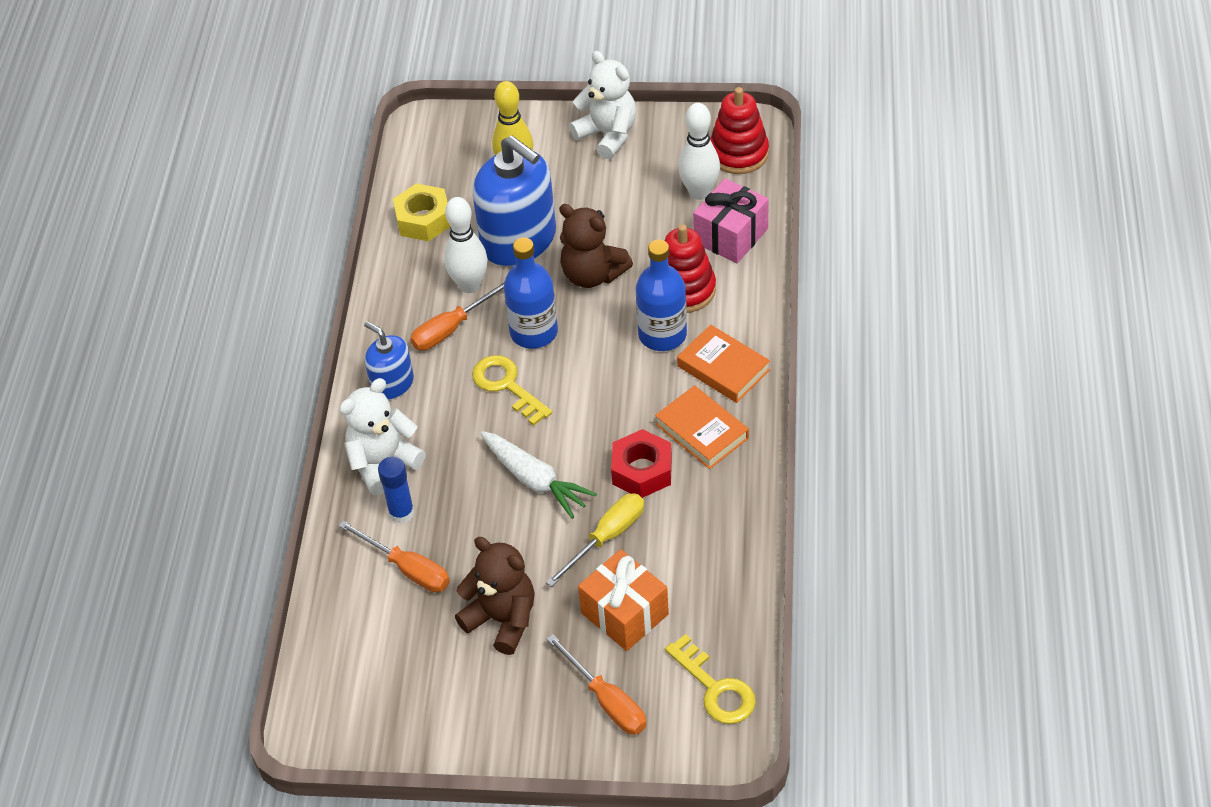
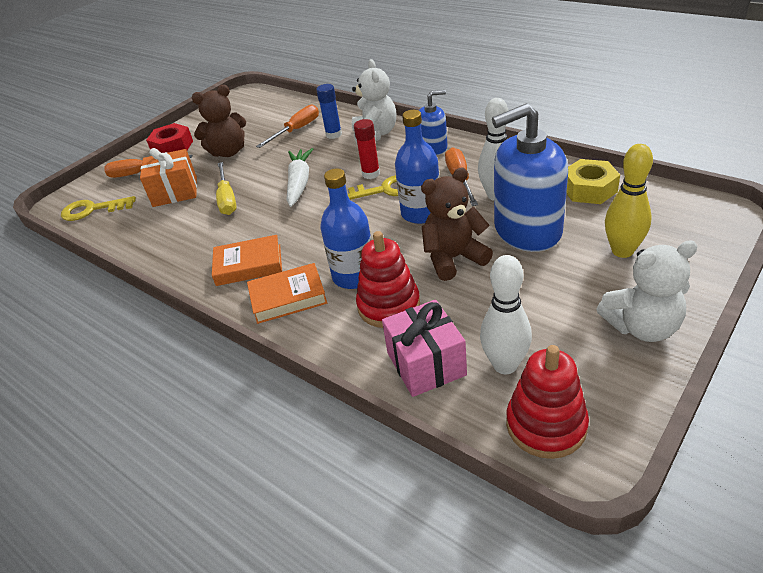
camera: 125 degrees right, 10 degrees down
orange screwdriver [338,520,450,592] -> orange screwdriver turned 150 degrees clockwise [256,104,319,148]
white carrot [480,431,597,519] -> white carrot turned 105 degrees clockwise [287,148,313,207]
red nut [611,429,672,498] -> red nut moved to [146,123,193,153]
none -> red glue stick [354,119,380,179]

